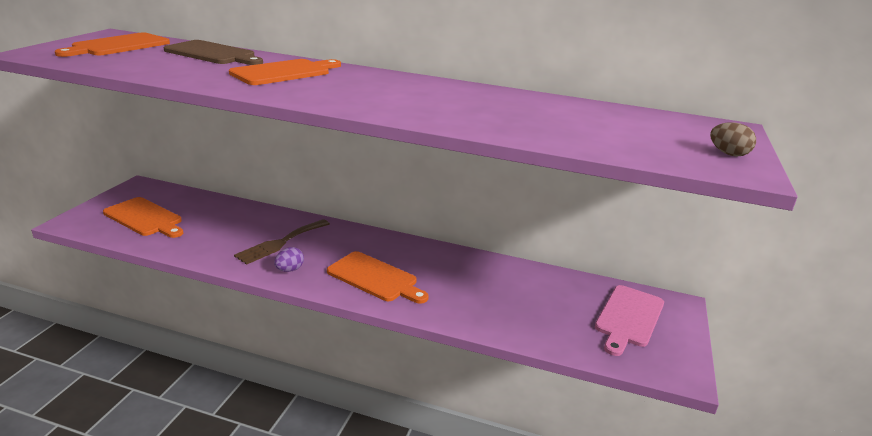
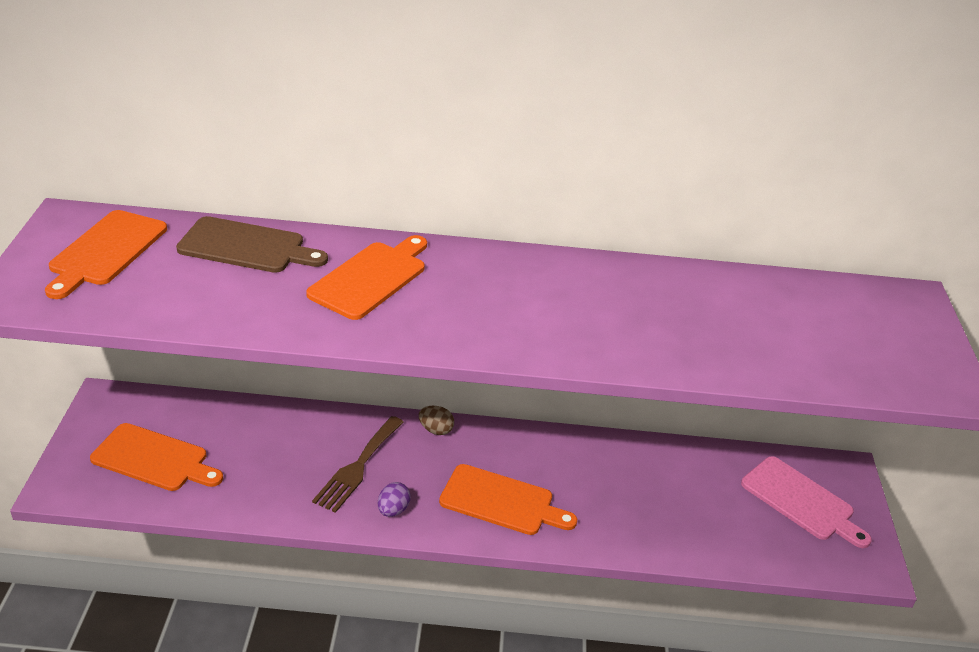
camera: 15 degrees left, 10 degrees up
pink cutting board [595,285,664,356] -> pink cutting board turned 60 degrees counterclockwise [741,456,872,548]
brown egg [710,122,756,157] -> brown egg moved to [419,406,454,435]

